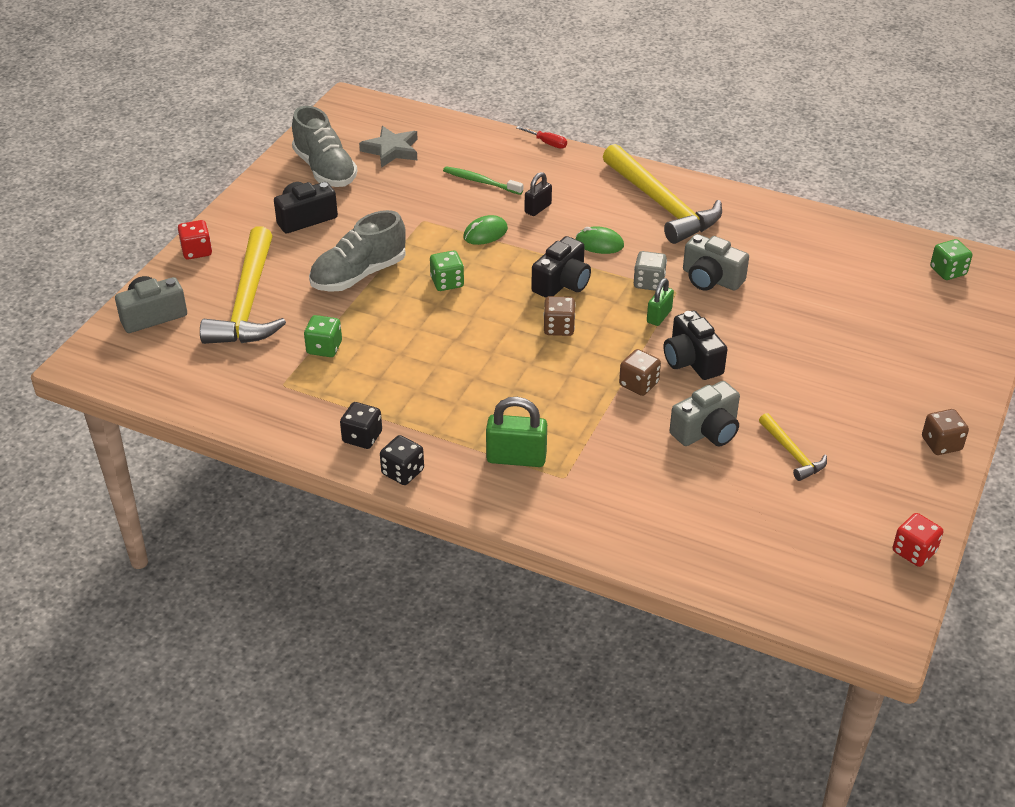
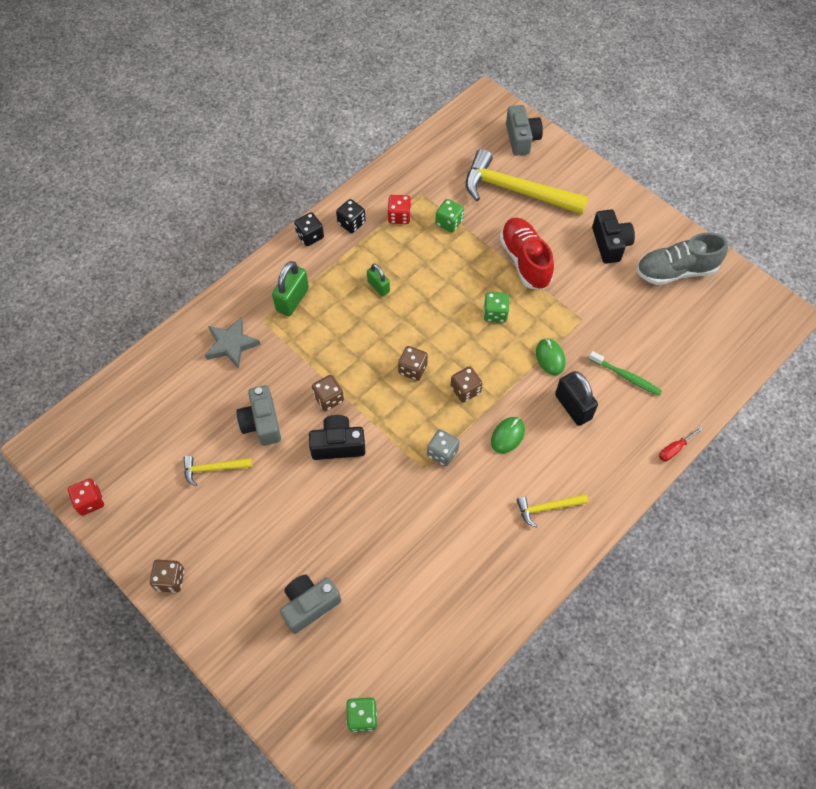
camera: 110 degrees right, 20 degrees up
red dice [178,220,212,260] -> red dice moved to [387,195,411,224]
grey shoe [309,210,406,292] -> red shoe [500,218,554,290]
grey star [359,126,418,168] -> grey star moved to [205,317,261,369]
green toothbrush [443,166,523,195] -> green toothbrush turned 75 degrees clockwise [589,351,662,396]
black padlock [525,172,552,216] -> black padlock [555,371,598,426], size x1.61
black camera [531,236,591,298] -> brown dice [450,366,483,402]
yellow hammer [603,144,722,244] -> yellow hammer [517,494,588,528], size x0.47
green padlock [647,278,674,326] -> green padlock moved to [367,264,390,296]
grey camera [683,234,749,291] -> grey camera moved to [280,575,341,634]

